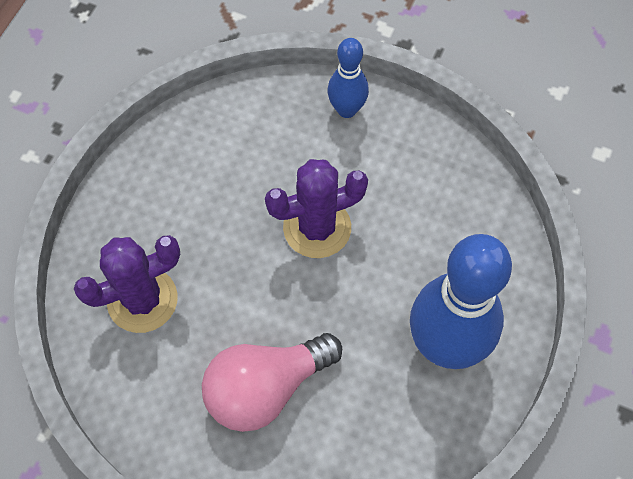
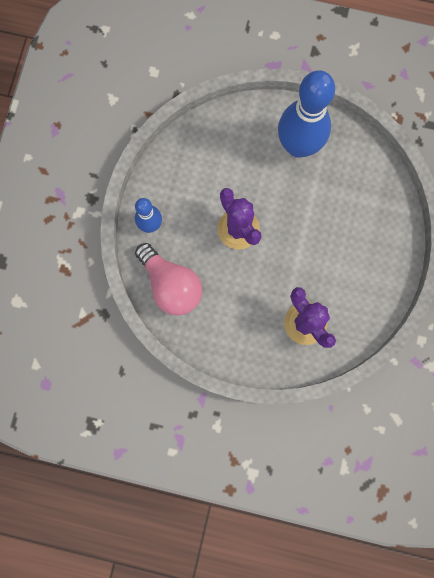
camera: 100 degrees left, 15 degrees up
pink light bulb [202,333,342,432] -> pink light bulb moved to [135,243,202,316]

